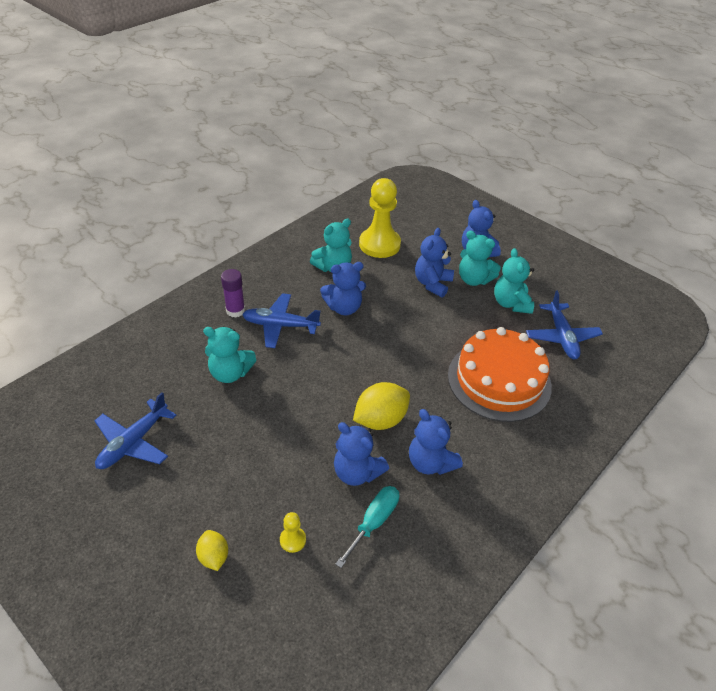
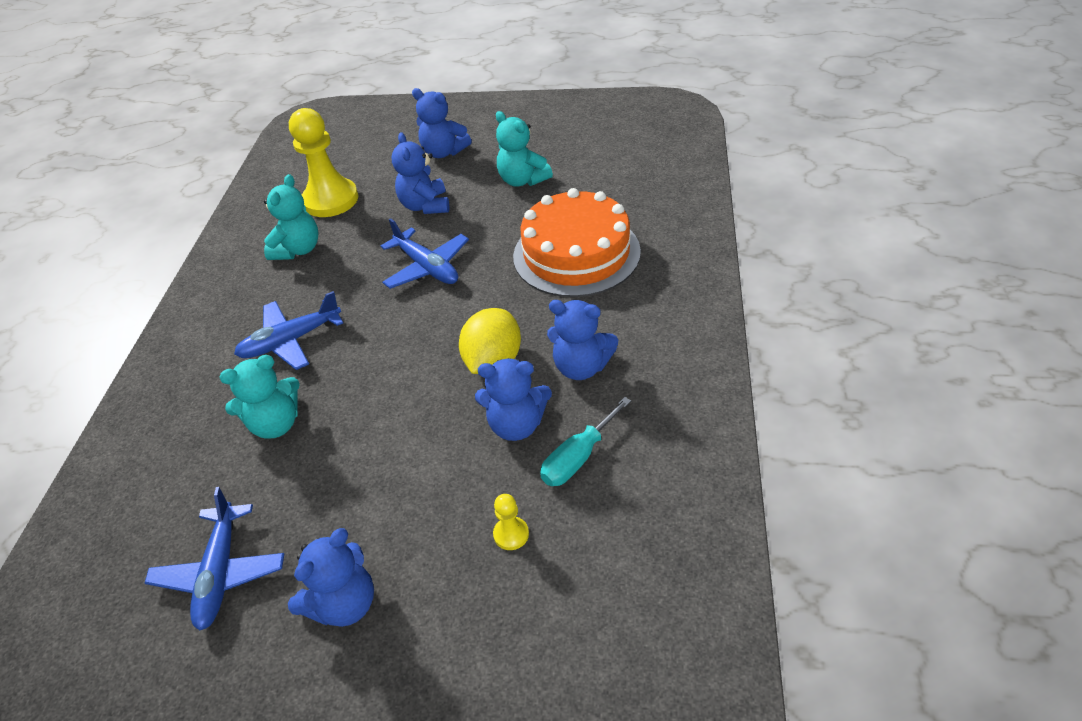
camera: 30 degrees left, 0 degrees up
yellow lemon [196,530,228,571] -> none
purple glue stick [221,269,245,318] -> none
blue teddy bear [320,262,366,315] -> blue teddy bear moved to [288,528,374,627]
turquoise screwdriver [335,486,399,568] -> turquoise screwdriver turned 135 degrees counterclockwise [540,397,631,486]
turquoise teddy bear [459,230,501,286] -> none
blue plane [526,291,603,359] -> blue plane moved to [381,218,469,289]

